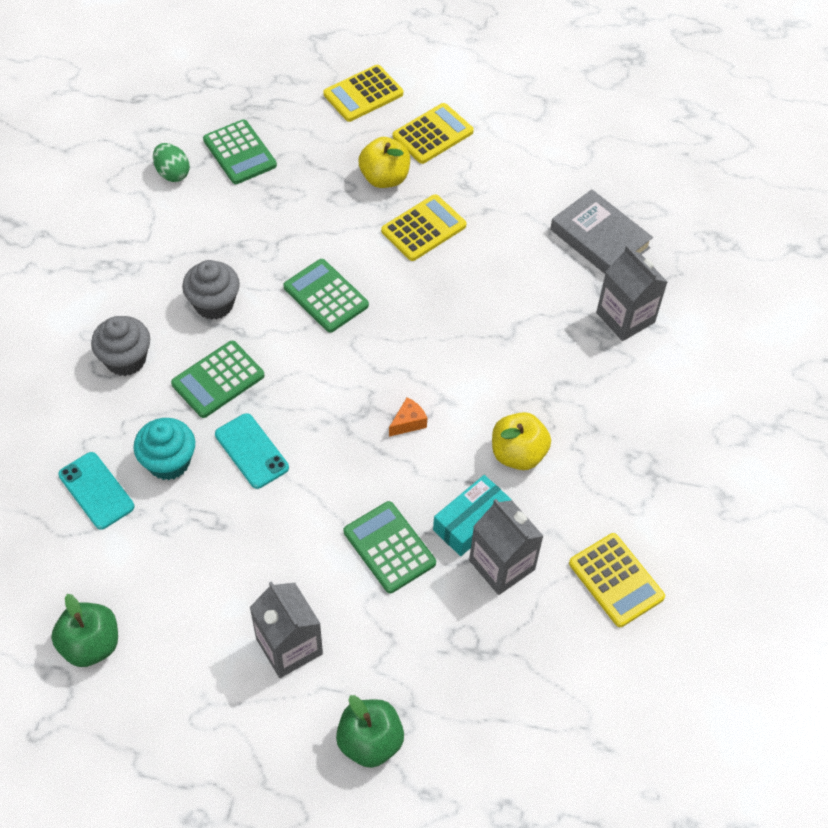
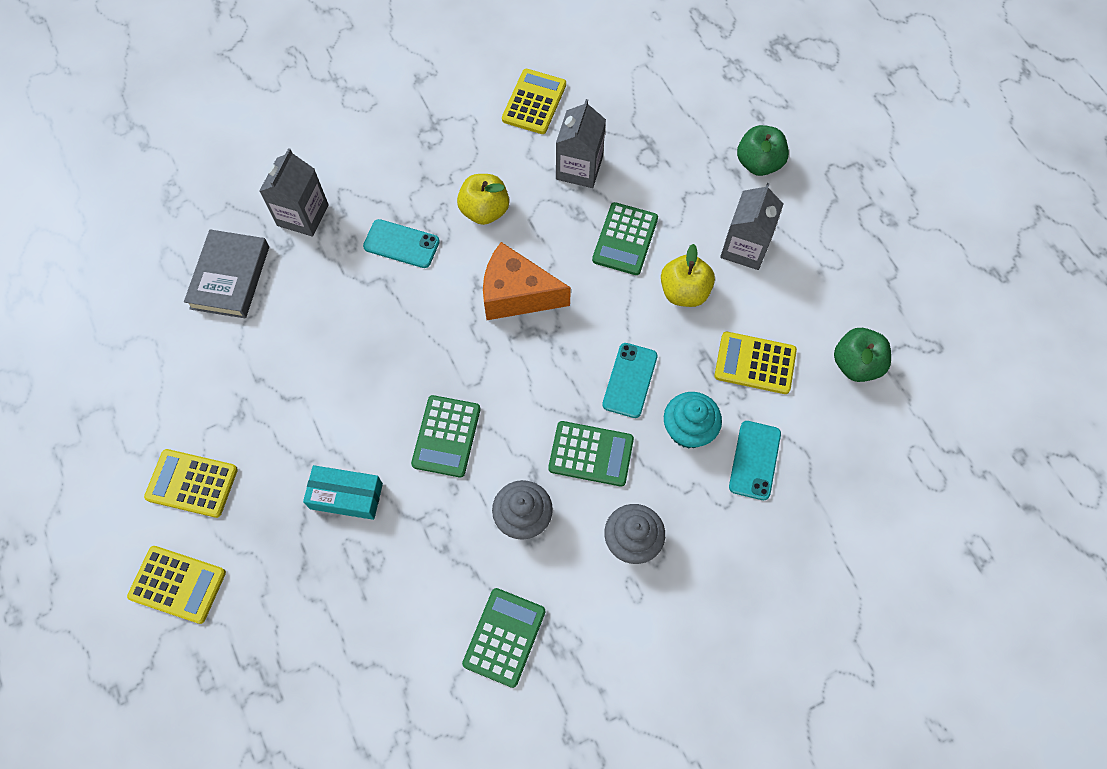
camera: 125 degrees left, 10 degrees up
green egg [153,143,190,182] -> none
green calculator [203,119,277,184] -> green calculator moved to [462,588,546,688]
yellow apple [359,137,410,188] -> yellow apple moved to [661,244,715,307]
yellow calculator [381,194,466,261] -> yellow calculator moved to [714,332,797,394]
orange cheese [389,397,427,437] -> orange cheese [483,242,571,320], size x2.35
turquoise box [433,475,512,556] -> turquoise box moved to [303,465,383,520]
none -> turquoise phone [363,219,440,268]

